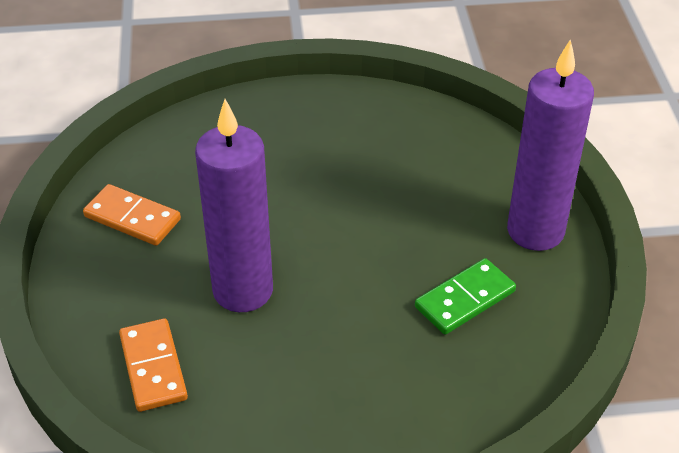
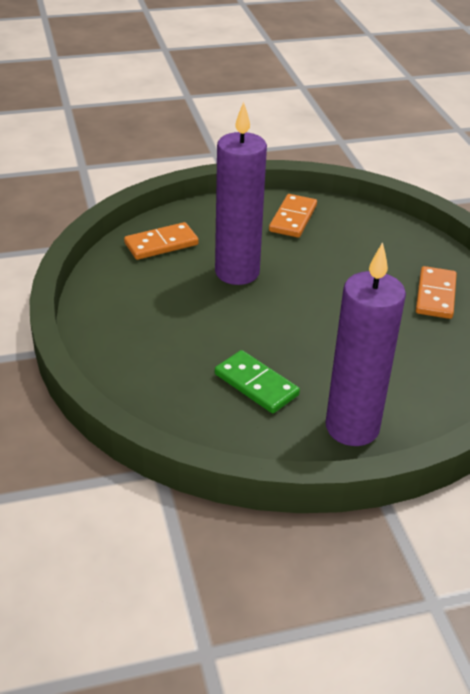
camera: 80 degrees right, 5 degrees down
none -> orange domino [416,266,457,319]

